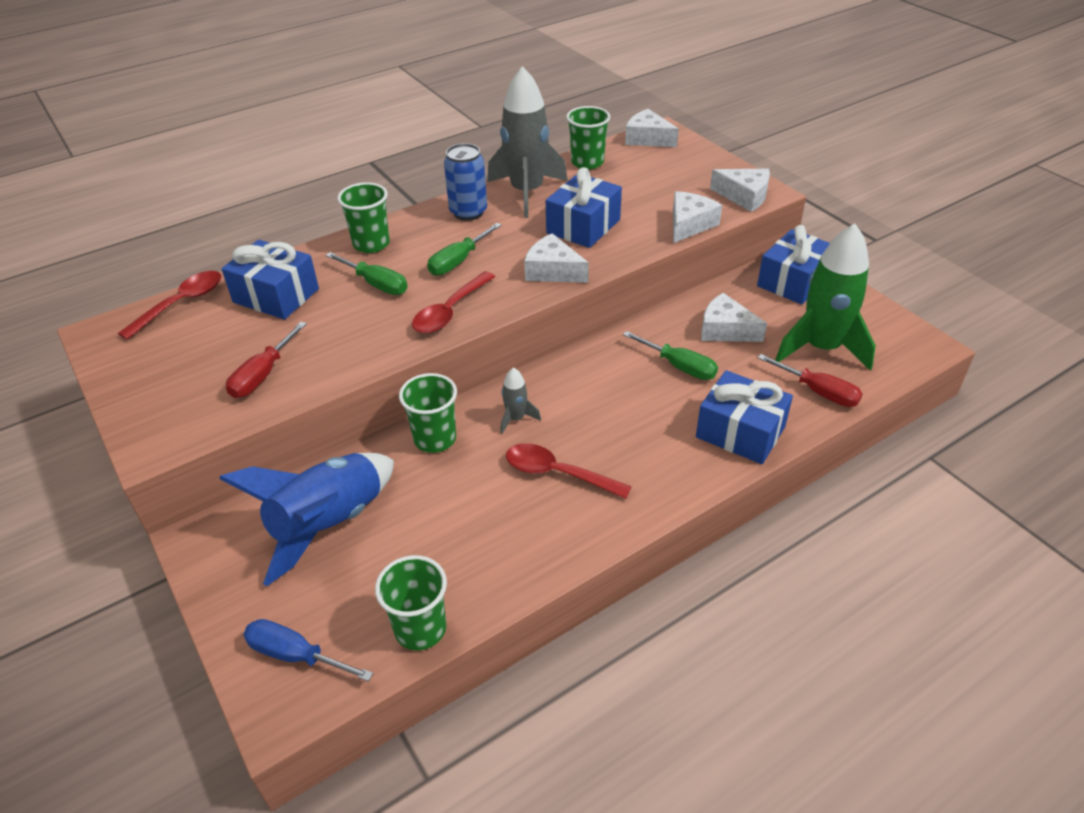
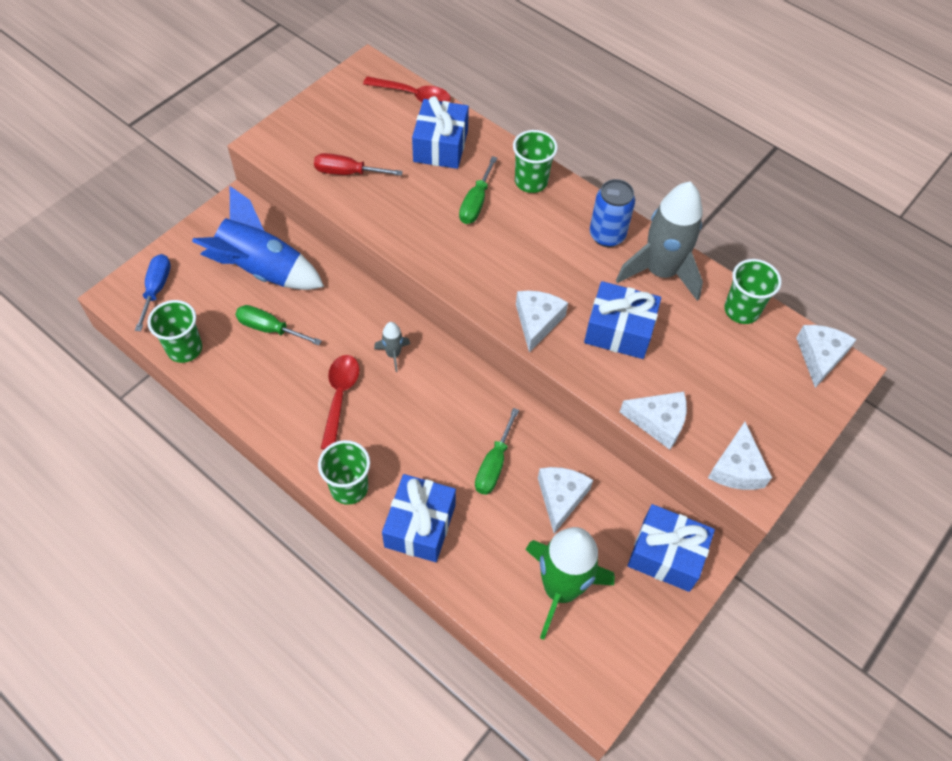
camera: 70 degrees right, 15 degrees up
green cup [399,373,457,453] -> green cup moved to [318,440,370,505]
red spoon [412,271,495,333] -> none
green screwdriver [427,223,502,275] -> green screwdriver moved to [235,305,322,345]
red screwdriver [758,354,863,407] -> none

